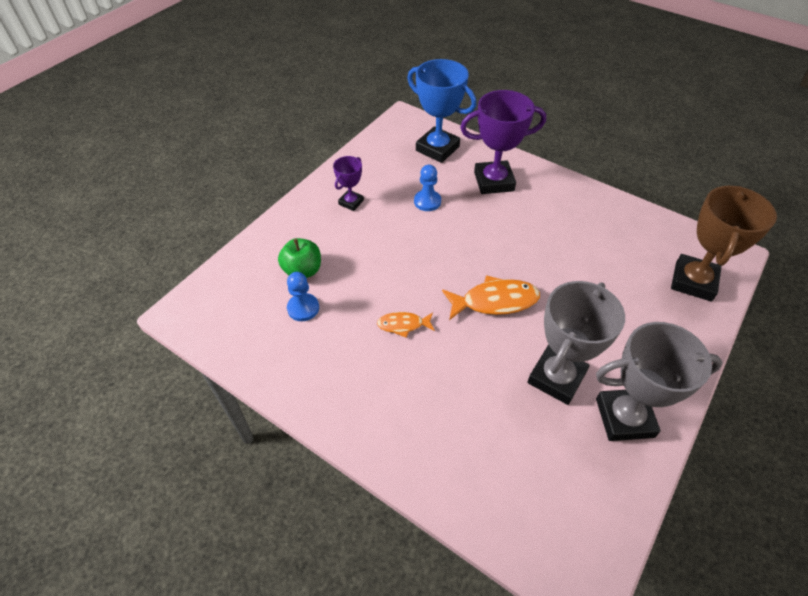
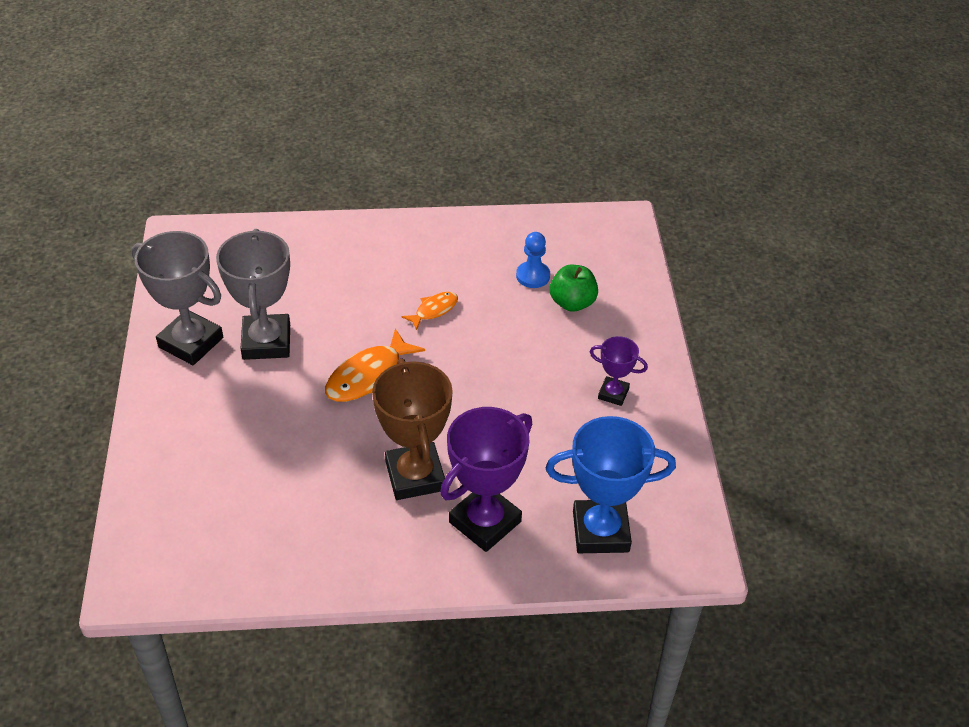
camera: 140 degrees right, 5 degrees down
purple trophy [333,156,364,211] -> purple trophy turned 60 degrees counterclockwise [590,336,648,406]
blue pawn [414,165,441,211] -> none
grey trophy [596,322,723,441] -> grey trophy turned 75 degrees clockwise [132,231,223,365]
brown trophy [671,186,777,302] -> brown trophy moved to [372,358,453,500]

